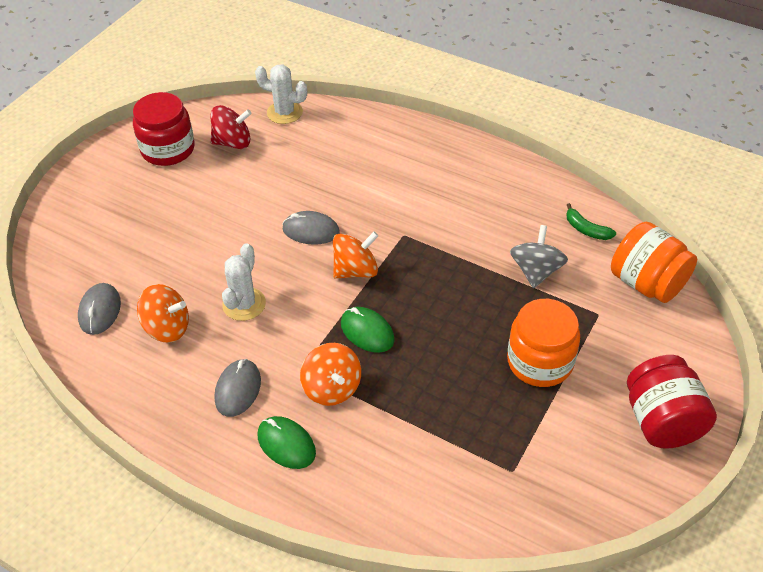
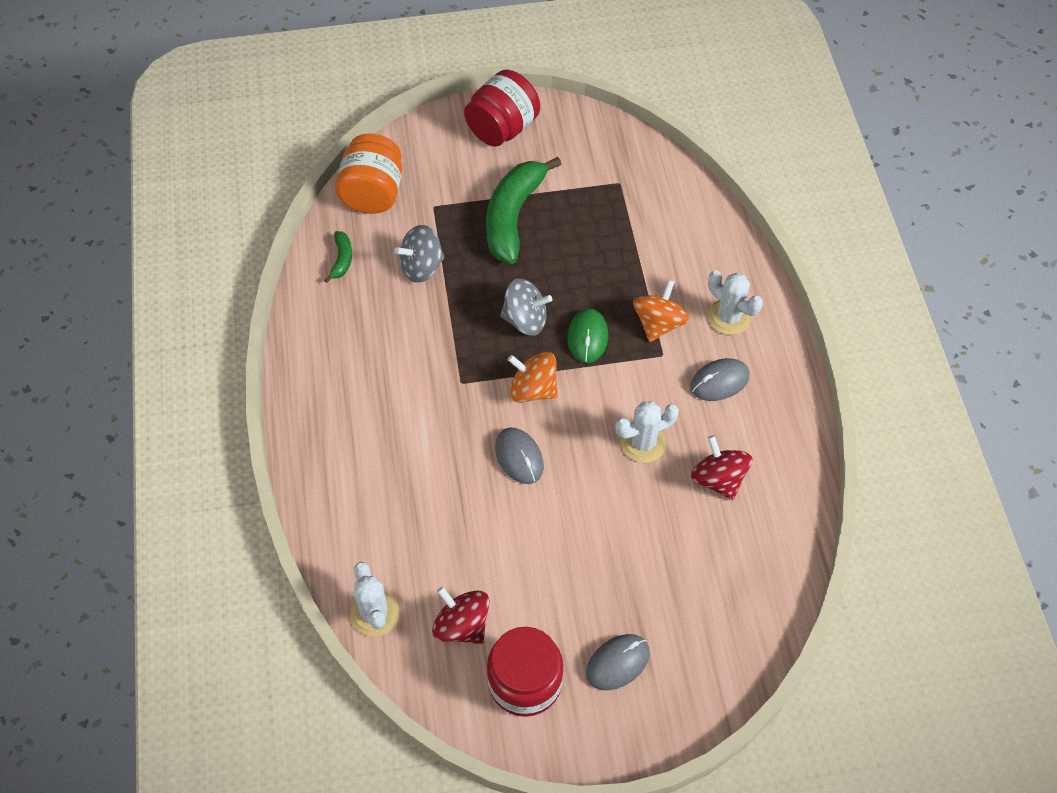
camera: 130 degrees left, 10 degrees up
grey mouse [78,283,121,335] -> grey mouse moved to [586,634,650,690]
orange spinning top [137,284,189,343] -> red spinning top [691,435,752,500]
green mouse [257,416,316,469] -> white cactus [707,270,763,335]
orange jar [507,299,580,387] -> green banana [486,157,561,264]
none -> grey spinning top [500,279,552,336]

